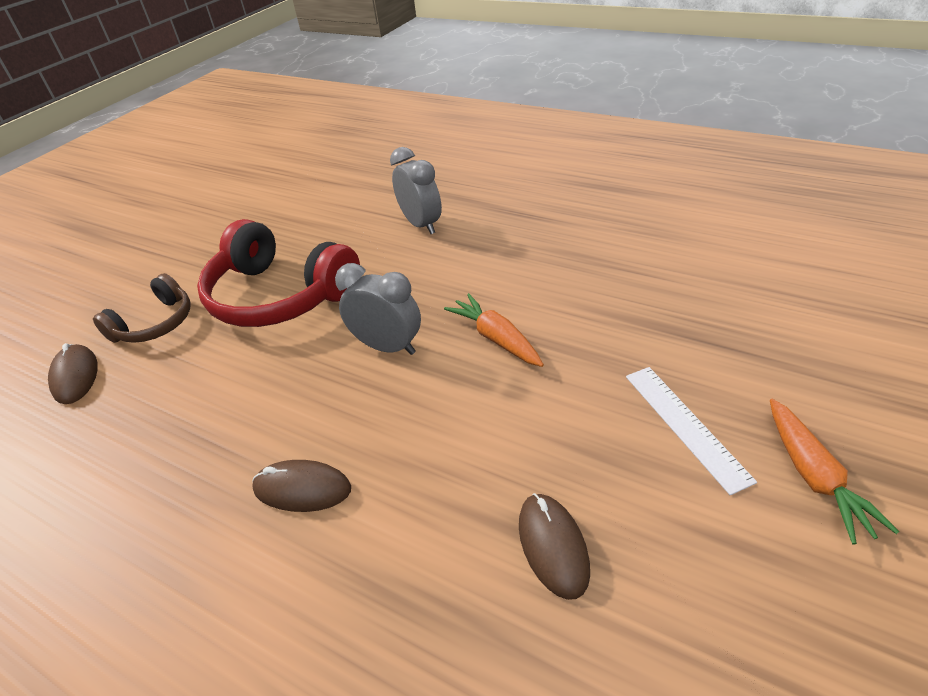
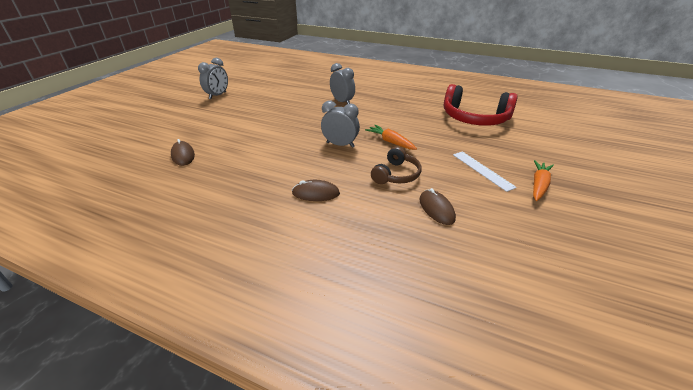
camera: 10 degrees left, 5 degrees down
brown headphones [93,273,191,343] -> brown headphones moved to [371,146,422,184]
red headphones [197,219,360,327] -> red headphones moved to [444,84,517,126]
orange carrot [770,399,899,545] -> orange carrot turned 135 degrees counterclockwise [533,160,554,201]
none -> grey clock [198,58,228,99]

